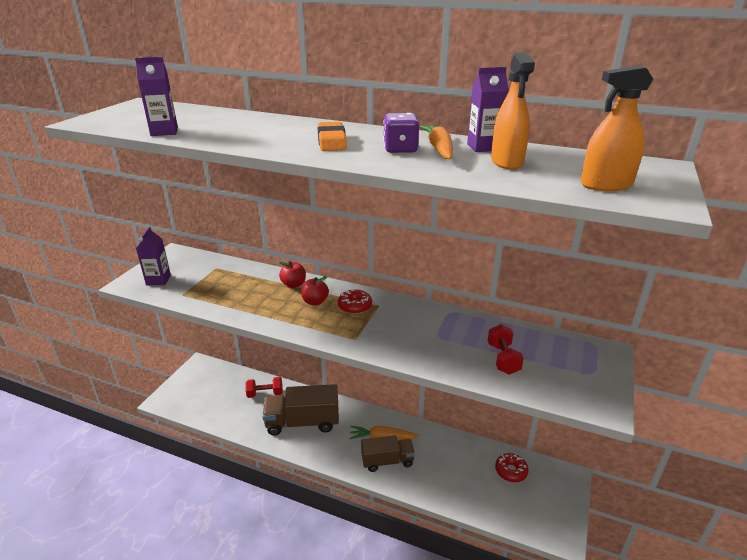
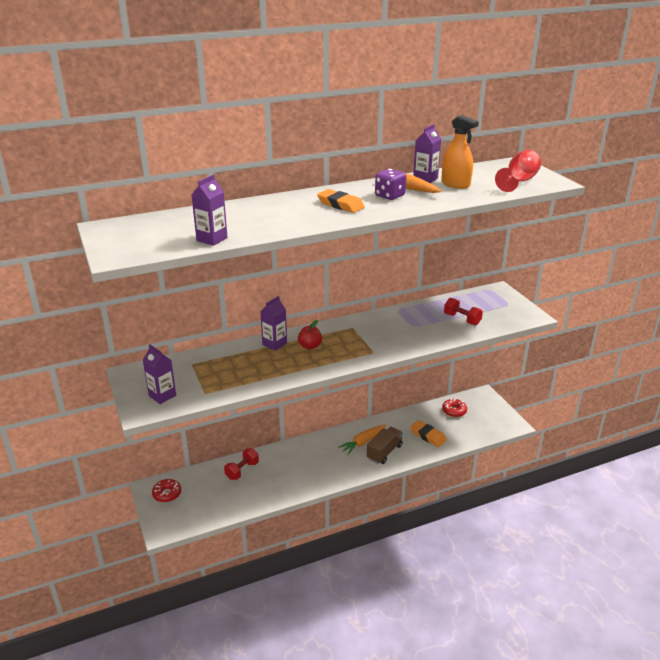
camera: 45 degrees left, 0 degrees up
brown truck [262,384,339,435] -> none
red apple [278,261,306,288] -> purple carton [260,296,287,351]
red donut [337,289,372,314] -> red donut moved to [152,479,181,502]
orange spray bottle [581,65,653,191] -> red goblet [495,150,541,192]
none -> orange eraser [410,420,447,447]

